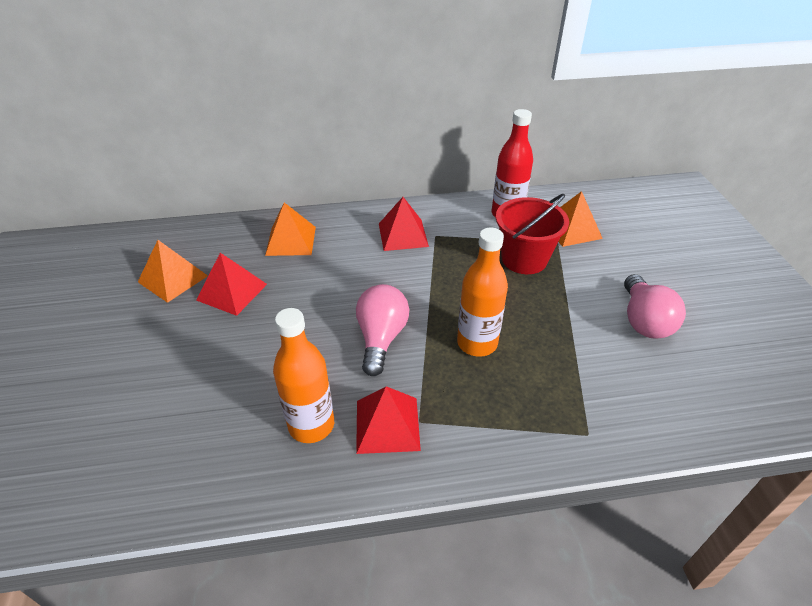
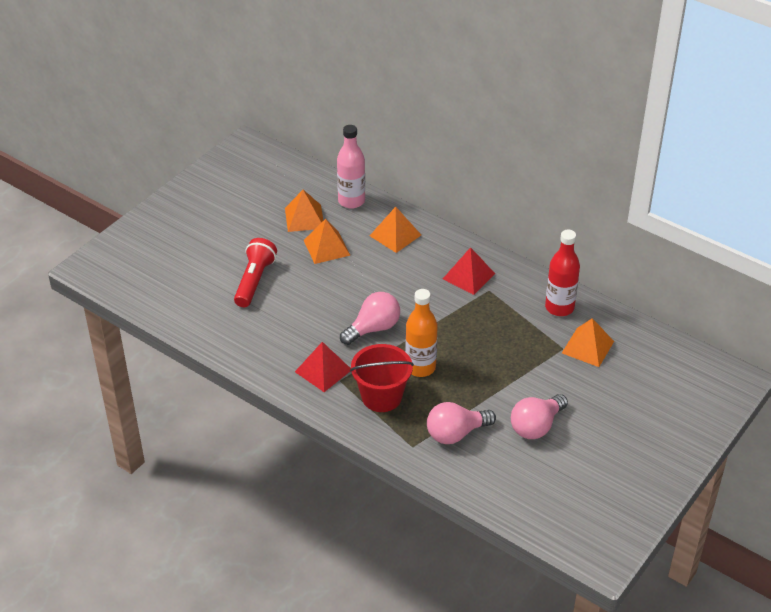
camera: 45 degrees right, 0 degrees up
red pyramid [196,253,267,316] -> orange pyramid [304,219,350,264]
orange bottle [273,308,334,443] -> none
red bucket [496,194,569,274] -> red bucket moved to [350,344,414,412]
none -> red flashlight [234,238,277,307]
none -> pink bottle [337,125,365,209]
none -> pink light bulb [427,402,496,444]

